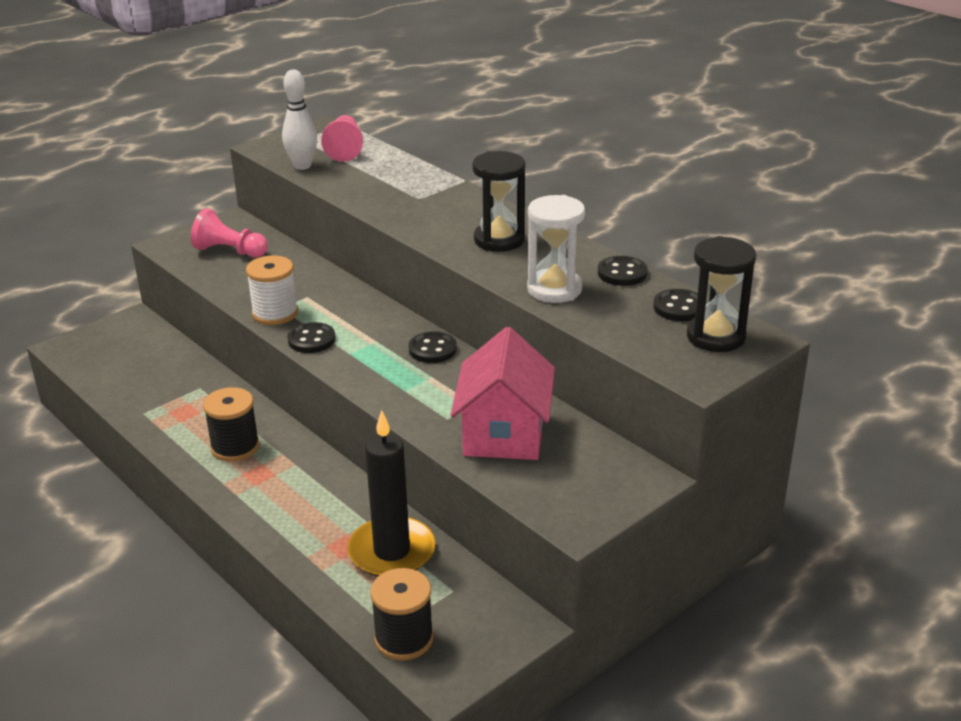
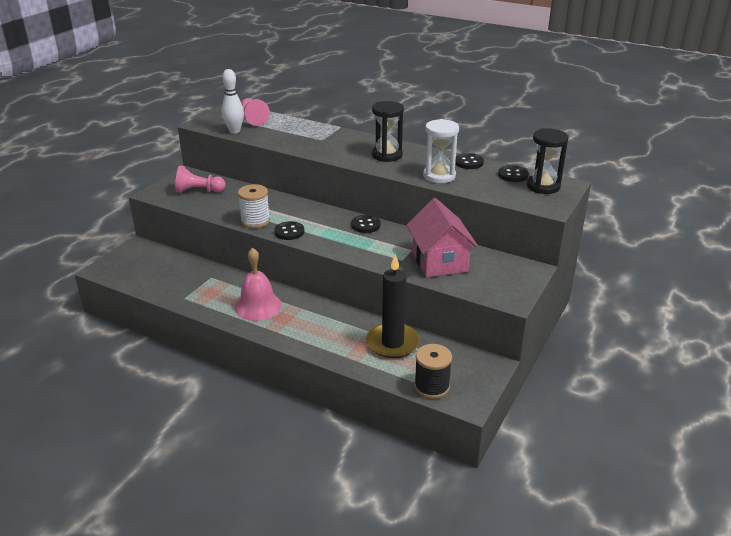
camera: 20 degrees left, 0 degrees up
black spool [203,387,260,462] -> pink bell [234,247,282,321]

